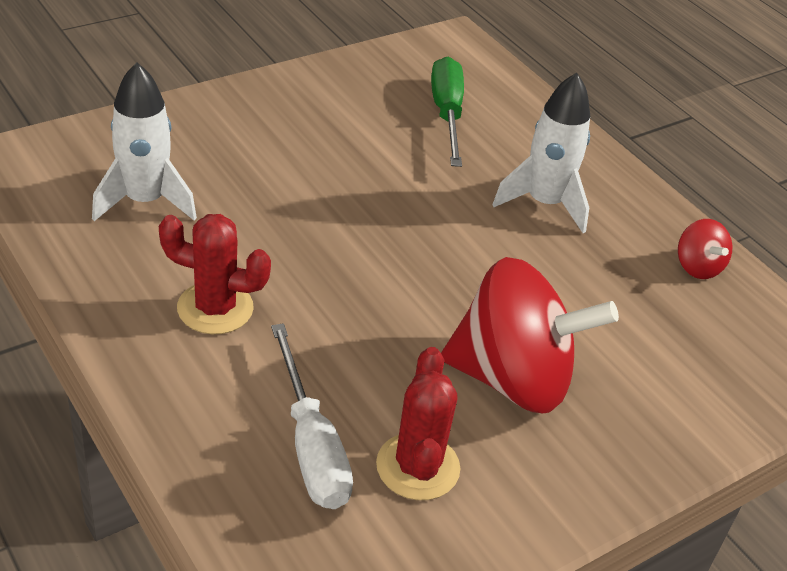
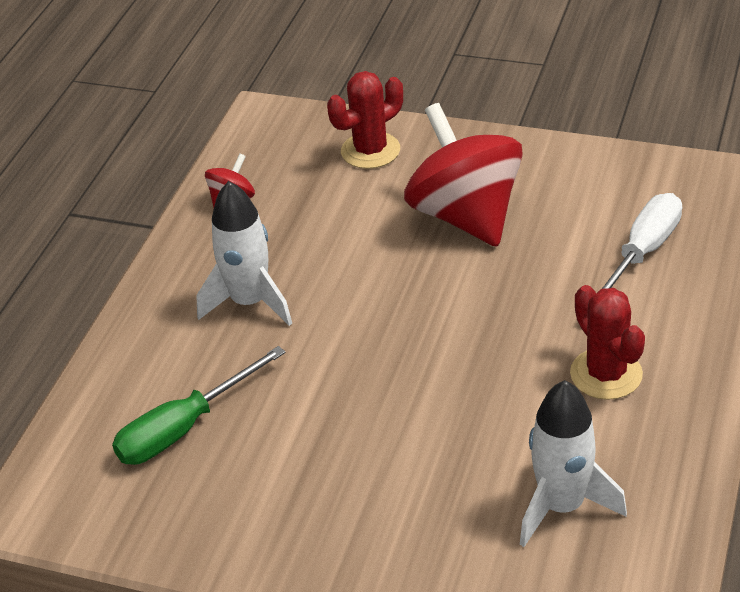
camera: 120 degrees left, 0 degrees up
red cactus [376,347,461,500] -> red cactus moved to [327,71,403,169]

